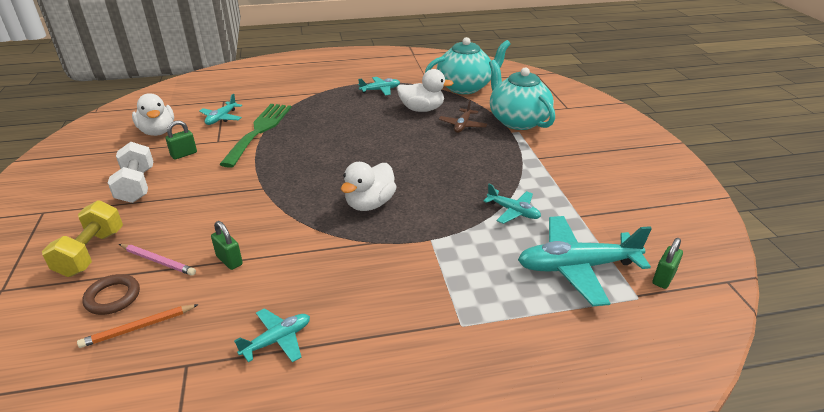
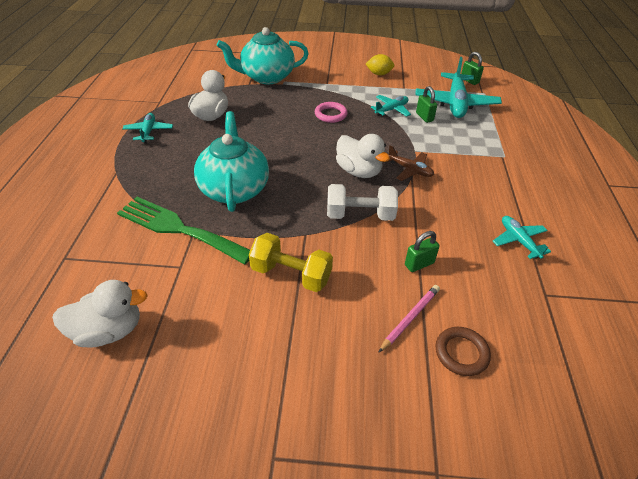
camera: 75 degrees left, 10 degrees up
yellow dumbbell [42,200,123,277] -> yellow dumbbell moved to [249,233,333,292]
orange pencil [77,304,199,348] -> none
white dumbbell [108,142,153,203] -> white dumbbell moved to [327,184,398,221]
green padlock [166,120,197,159] -> green padlock moved to [416,86,437,123]
turquoise plane [199,94,242,125] -> none
turquoise teapot [425,37,511,94] -> turquoise teapot moved to [194,111,269,212]
brown plane [439,100,487,133] -> brown plane moved to [386,145,434,181]
none -> pink ring [315,102,348,123]
none -> yellow lemon [366,54,395,75]

